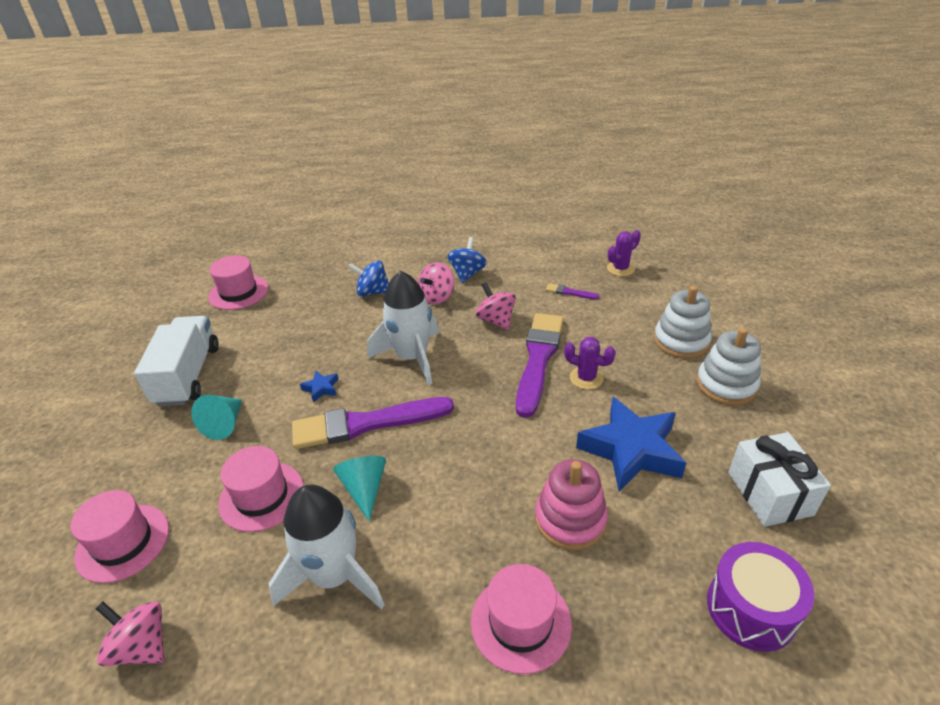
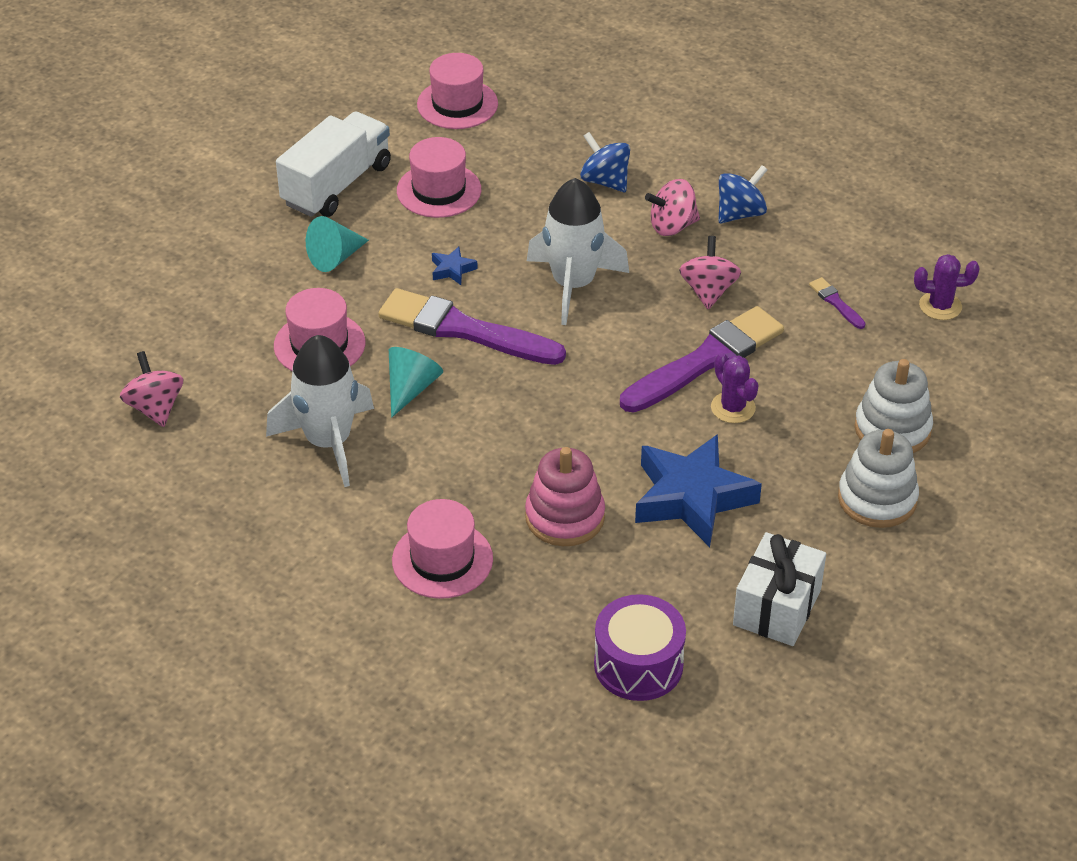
camera: 35 degrees right, 5 degrees up
pink hat [70,490,169,583] -> pink hat moved to [397,137,481,218]

